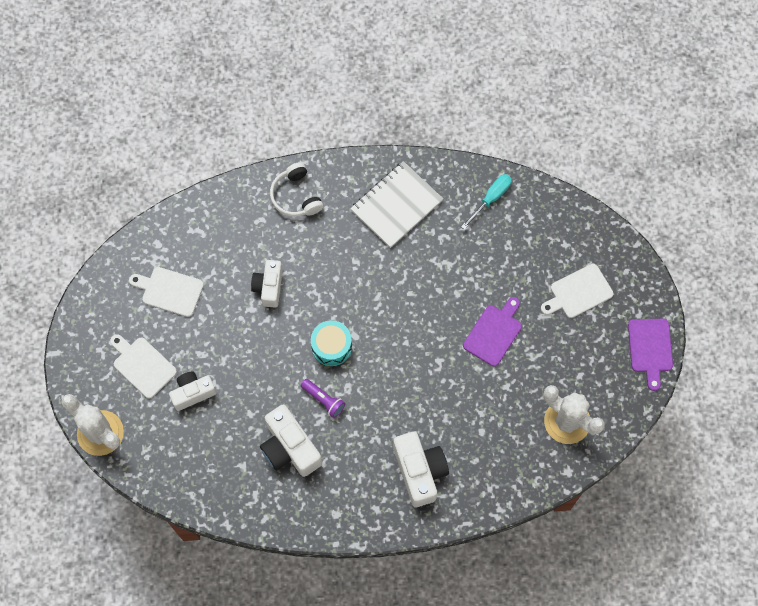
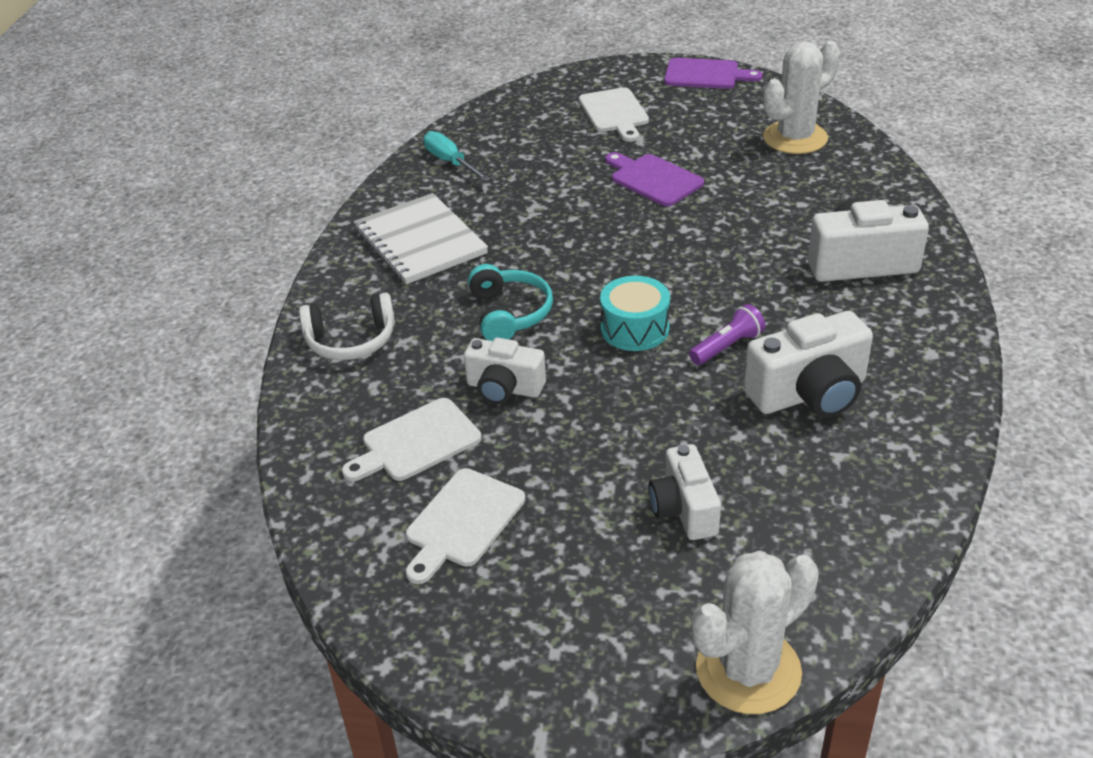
camera: 75 degrees left, 30 degrees down
white cutting board [110,334,177,399] -> white cutting board moved to [342,398,482,481]
none -> turquoise headphones [468,264,553,341]

